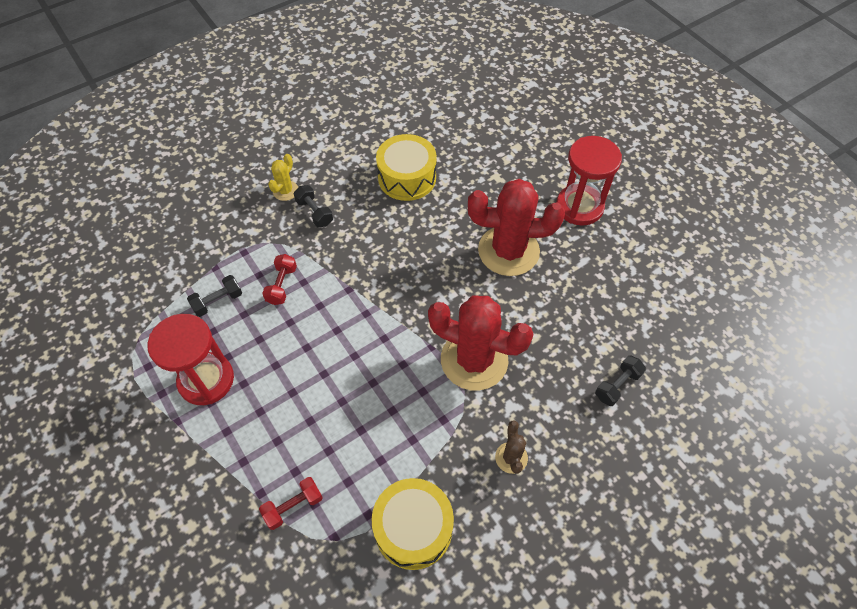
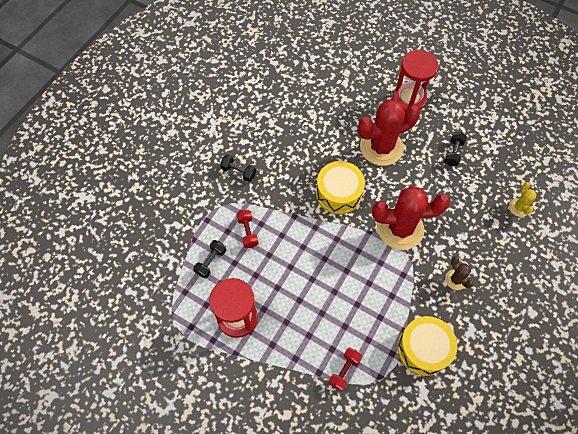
camera: 25 degrees left, 5 degrees up
yellow cactus [268,154,298,201] -> yellow cactus moved to [509,182,537,217]
yellow drum [376,134,437,201] -> yellow drum moved to [316,161,365,214]
black dumbbell [595,355,646,406] -> black dumbbell moved to [444,132,467,166]

